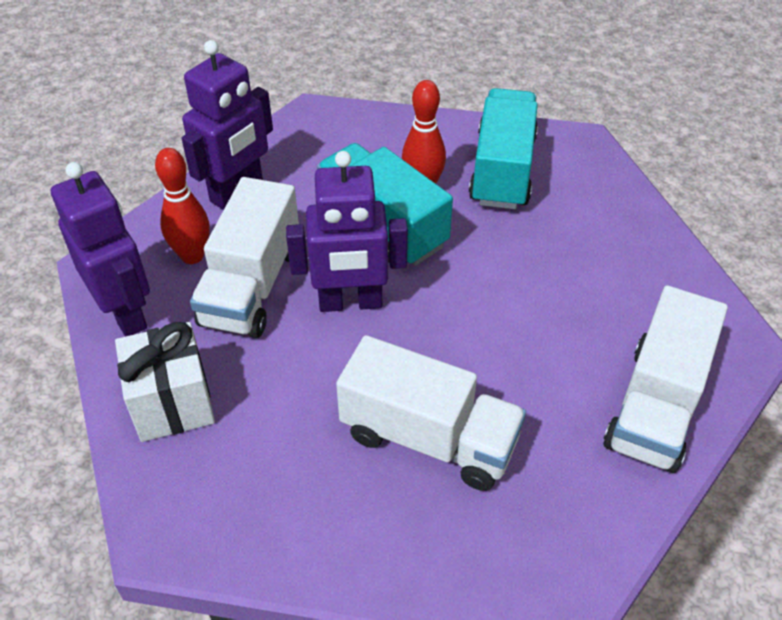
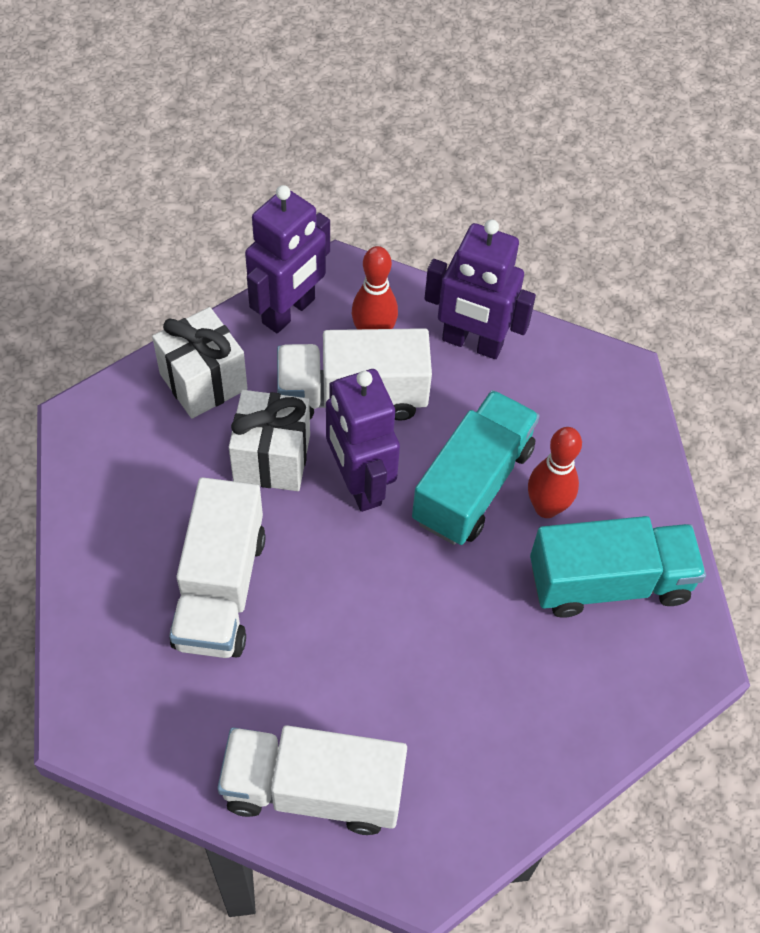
camera: 70 degrees right, 10 degrees up
none -> white gift [229,390,310,491]

